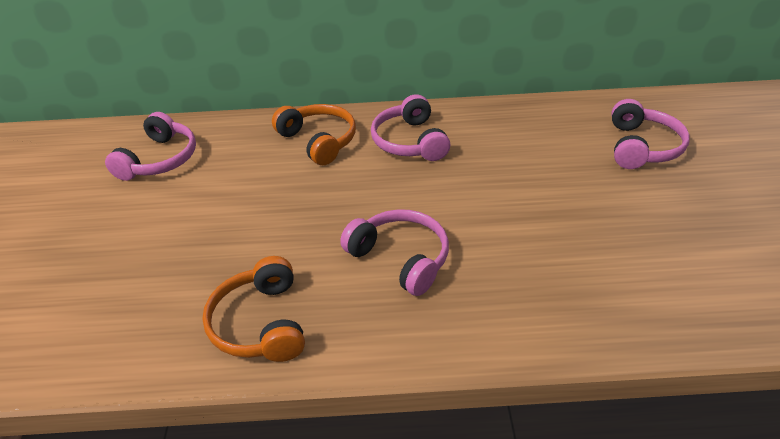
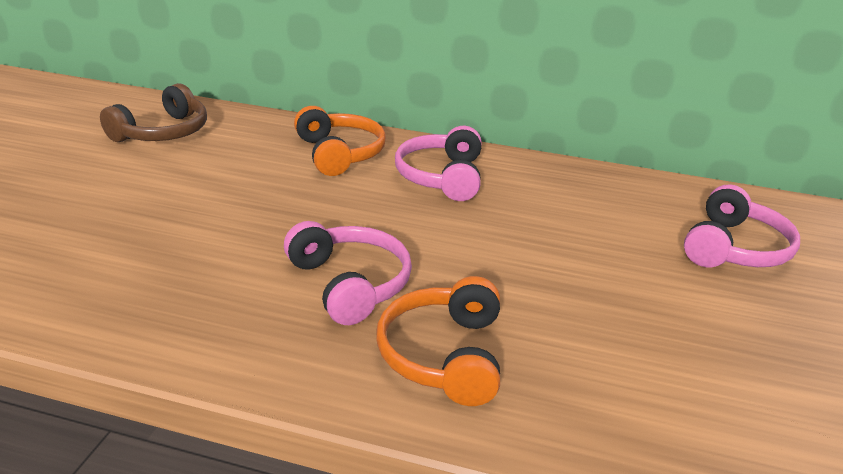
camera: 15 degrees right, 10 degrees down
pink headphones [105,112,196,181] -> brown headphones [100,83,207,142]
orange headphones [202,256,305,362] -> orange headphones moved to [377,276,500,406]

